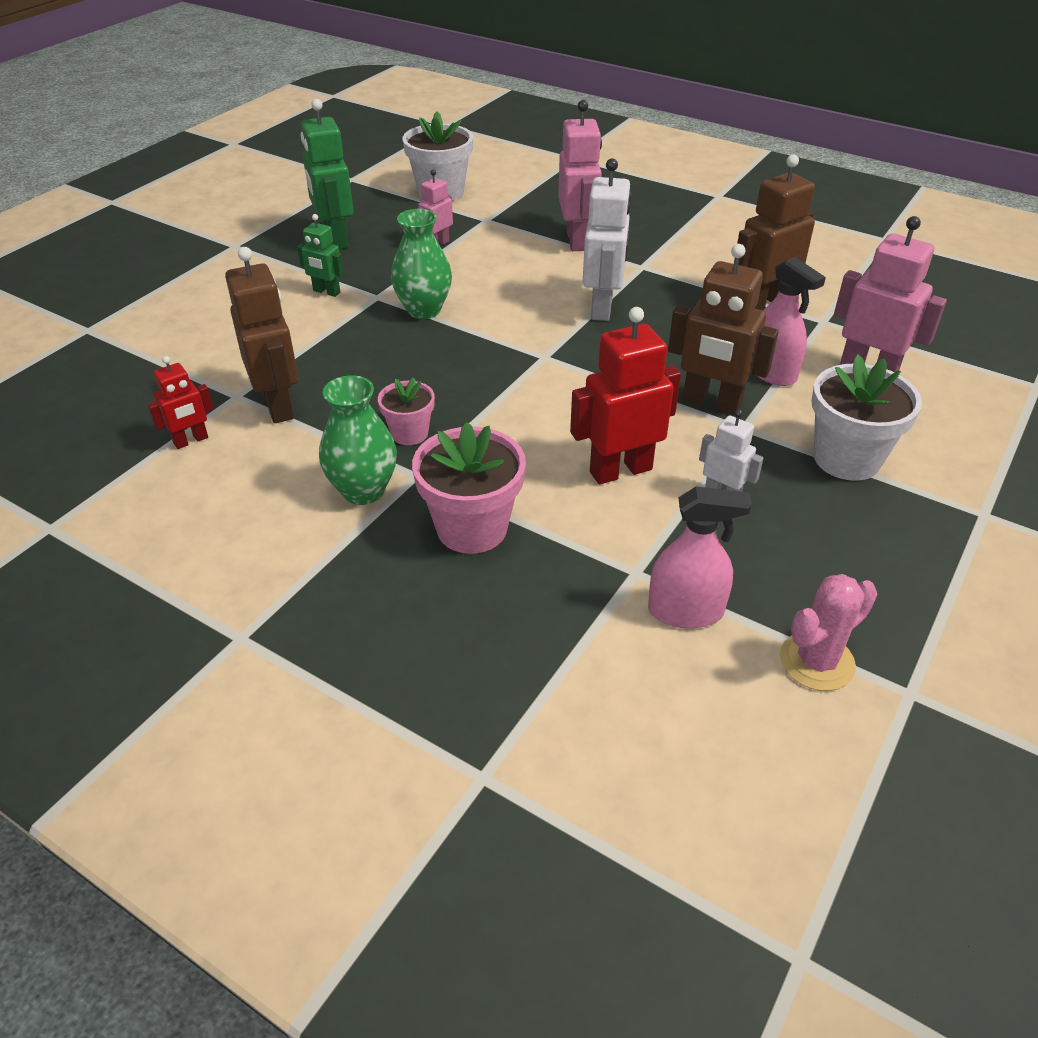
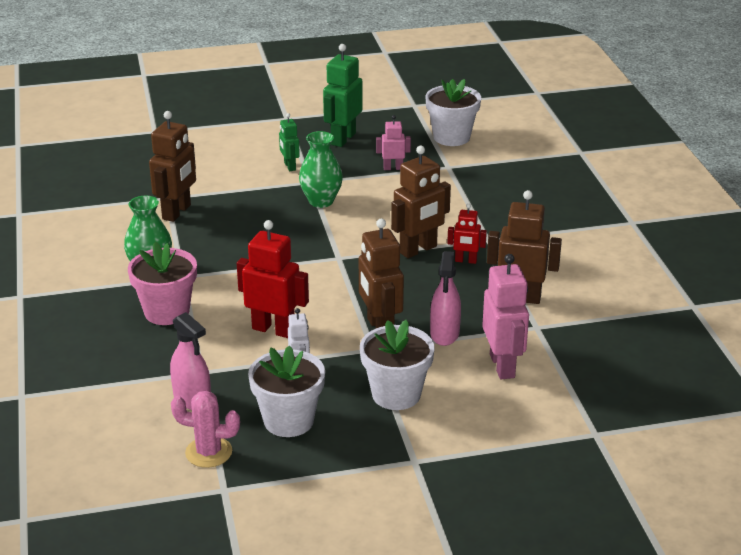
camera: 45 degrees right, 10 degrees down
red robot [148,356,214,449] -> red robot moved to [447,204,487,264]
pink flower pot [378,377,435,445] -> none
pink robot [558,100,602,251] -> none
white robot [583,158,632,321] -> brown robot [391,146,451,258]
none -> white flower pot [248,346,325,437]

